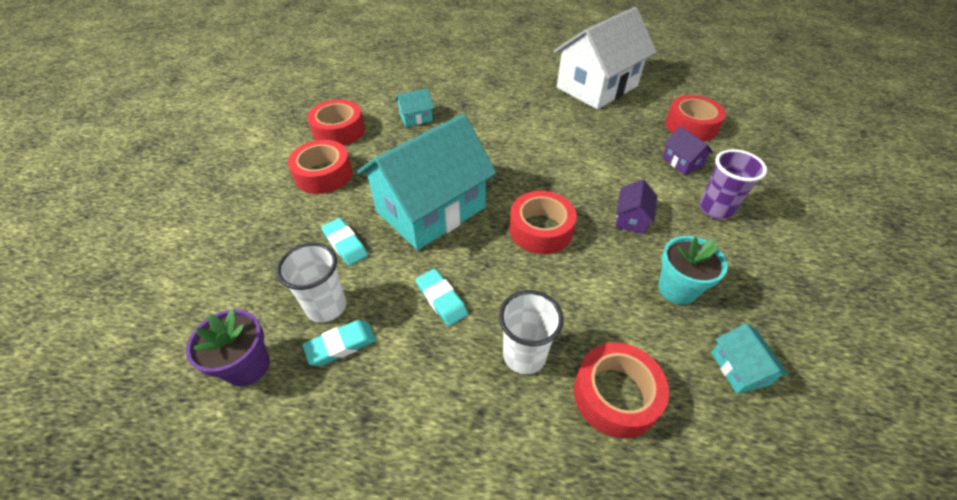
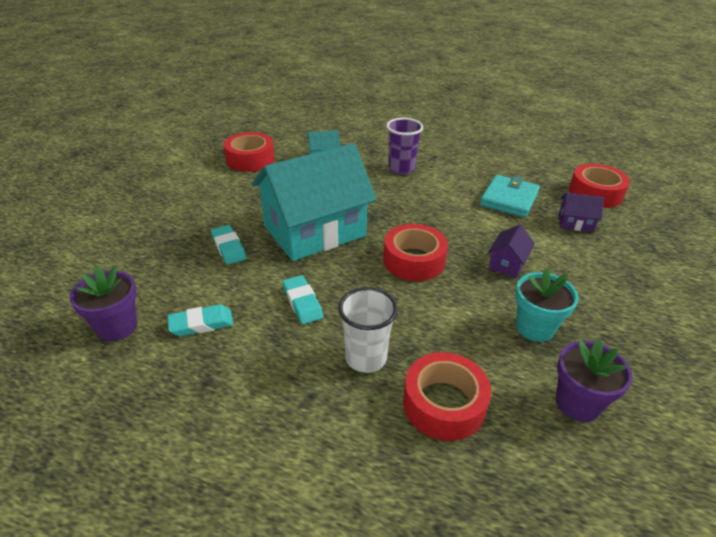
camera: 10 degrees right, 10 degrees down
white cup [276,243,346,323] -> none
red tape [288,140,352,194] -> none
white house [554,7,657,110] -> none
purple house [662,126,713,175] -> purple house turned 60 degrees counterclockwise [558,193,604,232]
purple cup [699,149,767,219] -> purple cup moved to [386,118,423,175]
turquoise house [711,323,789,394] -> purple flower pot [556,339,633,422]
none -> turquoise wallet [480,175,540,218]

